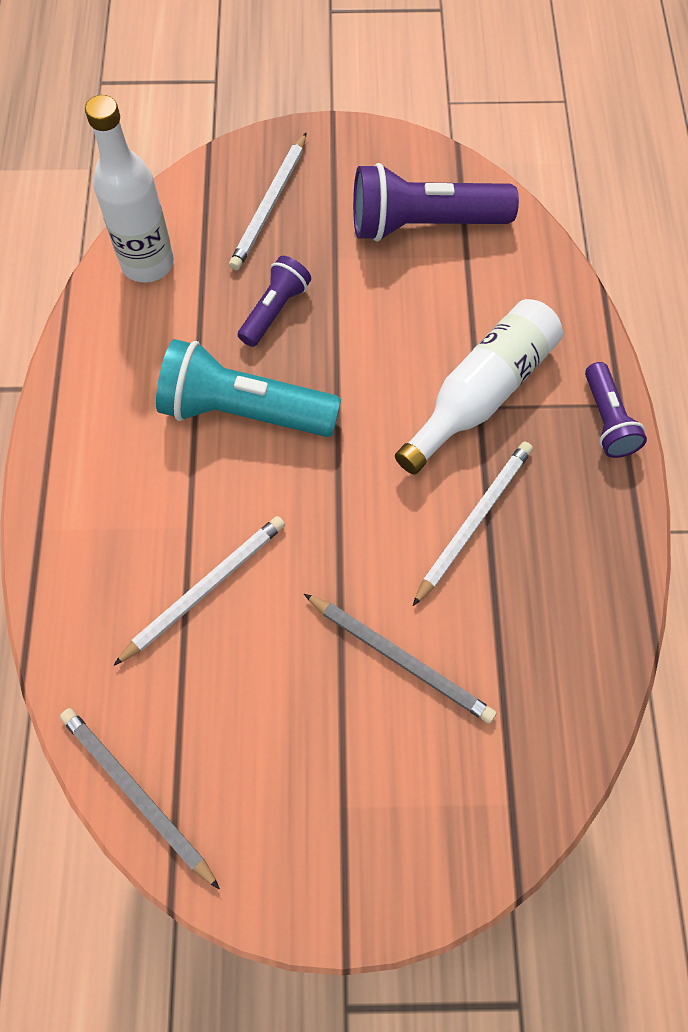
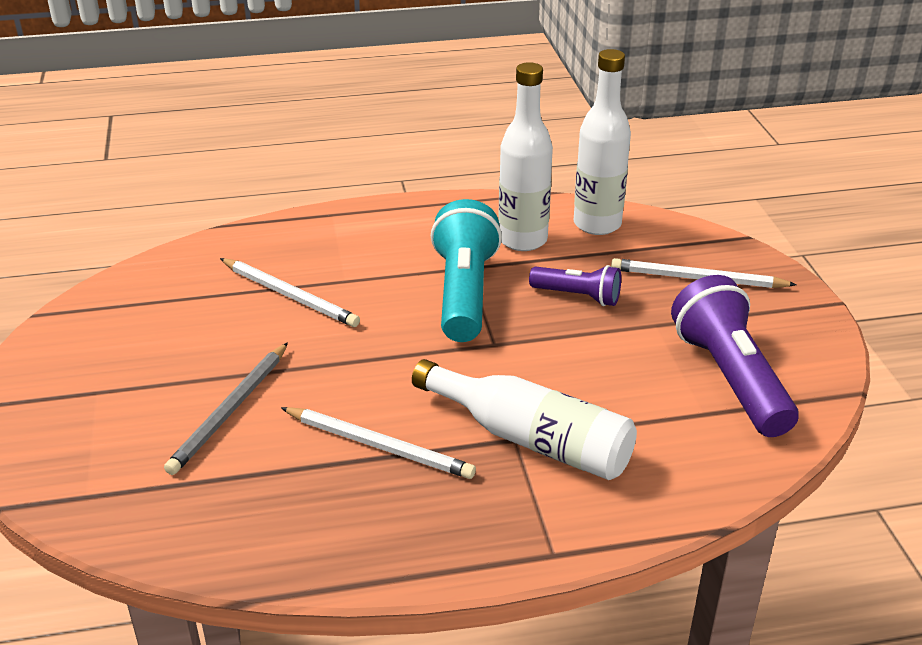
camera: 80 degrees right, 30 degrees down
grey pencil [60,708,220,889] -> none
purple flashlight [585,362,647,458] -> none
none -> white bottle [498,62,553,251]

